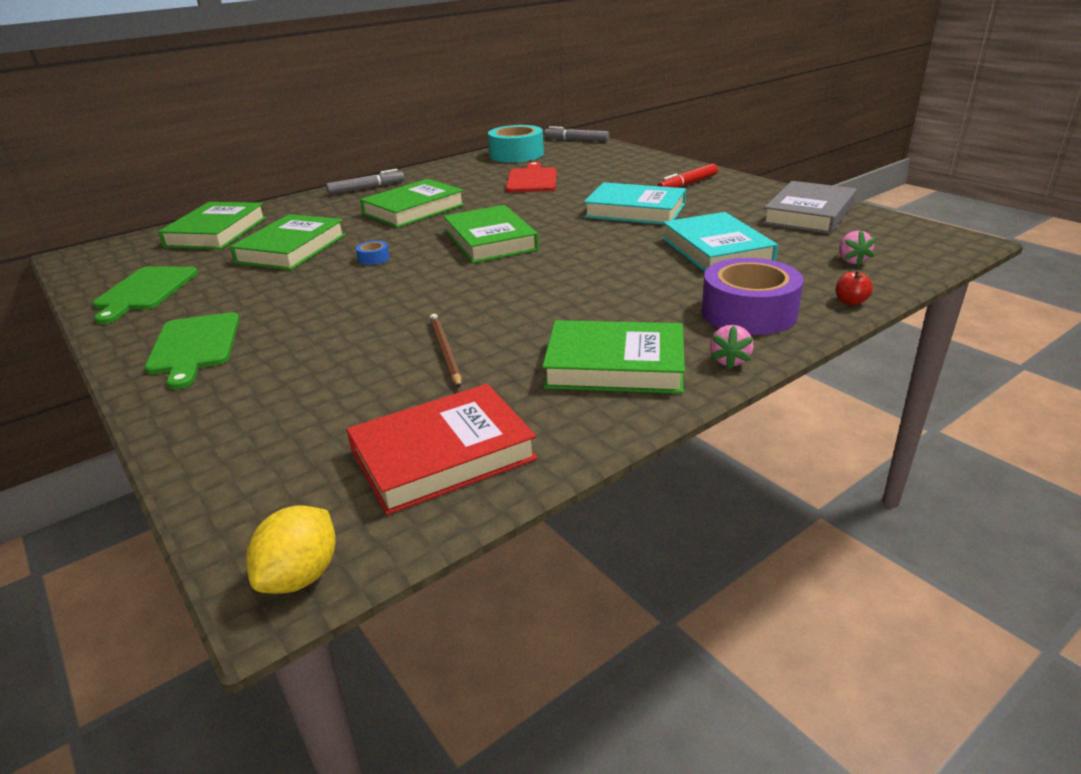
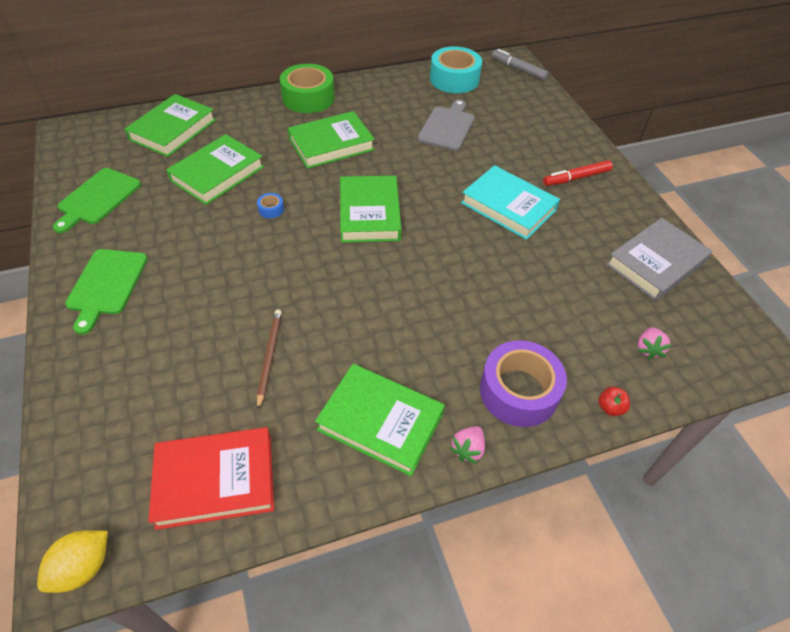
camera: 15 degrees right, 20 degrees up
grey marker [326,169,404,195] -> green tape [280,64,334,113]
red cutting board [506,162,557,193] -> grey cutting board [417,99,475,151]
turquoise book [662,212,778,272] -> none

